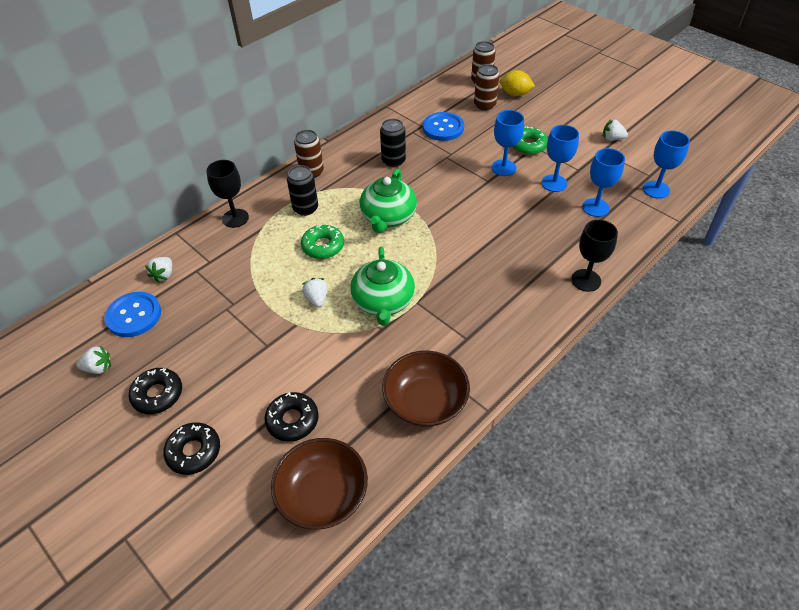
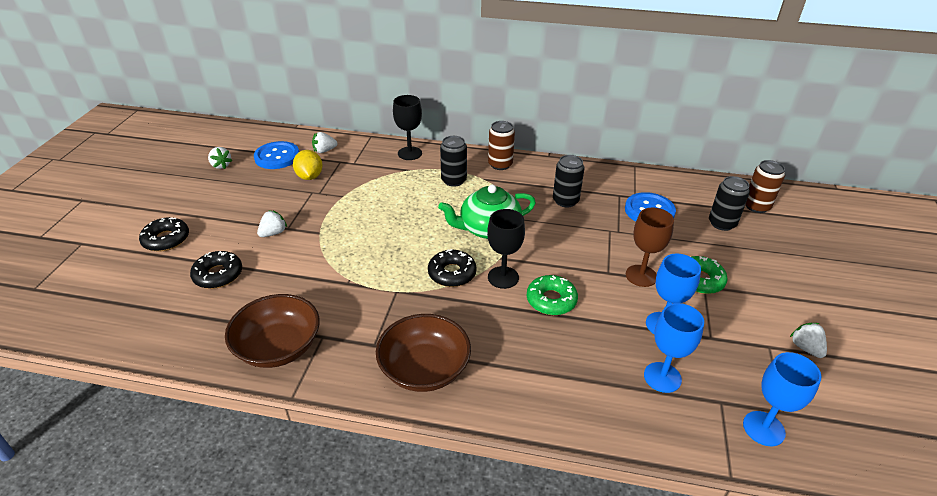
camera: 55 degrees right, 10 degrees down
black donut [129,368,182,414] -> black donut moved to [428,249,477,287]
brown bowl [271,438,368,530] -> brown bowl moved to [376,314,471,392]
green donut [301,225,344,259] -> green donut moved to [527,275,578,315]
white strawberry [302,278,328,308] -> white strawberry moved to [257,210,287,237]
green teapot [350,246,415,326] -> none
brown can [474,64,499,110] -> black can [709,176,750,231]
blue goblet [492,110,524,176] -> brown goblet [626,208,674,287]
yellow lemon [500,70,535,96] -> yellow lemon moved to [293,150,323,180]
black goblet [571,220,618,292] -> black goblet moved to [487,209,525,289]

